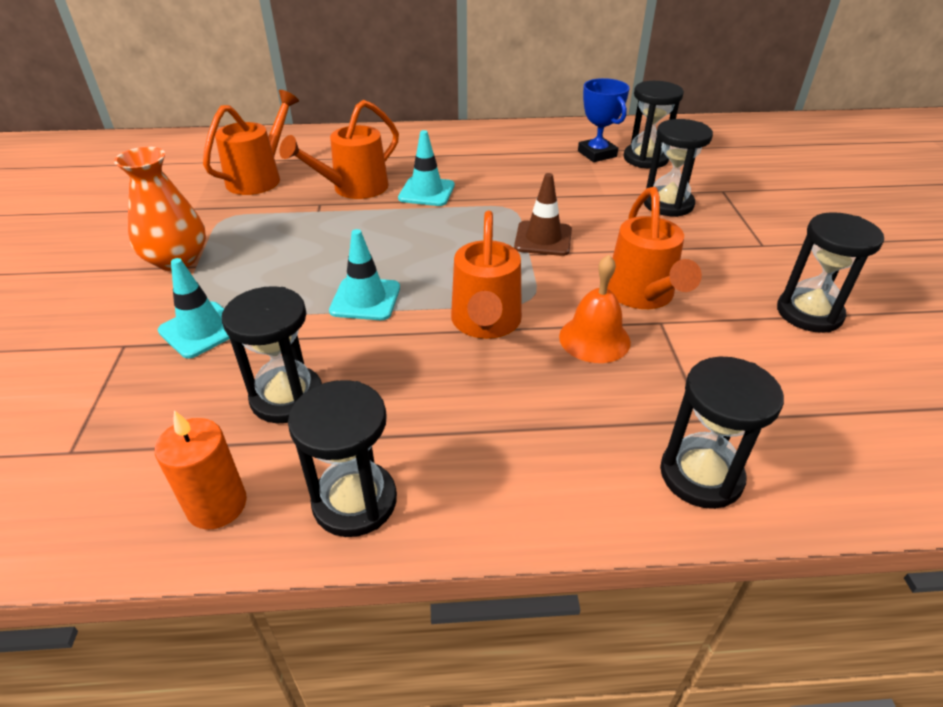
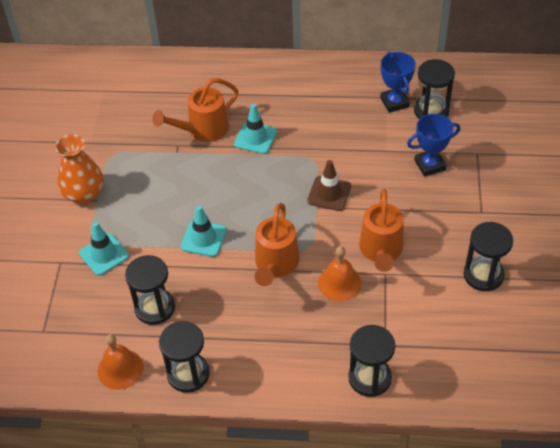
camera: 10 degrees right, 10 degrees up
orange candle [155,410,247,530] -> orange bell [98,334,143,390]
orange watering can [203,90,299,195] -> none
black hourglass [644,119,713,217] -> blue trophy [407,114,460,177]

